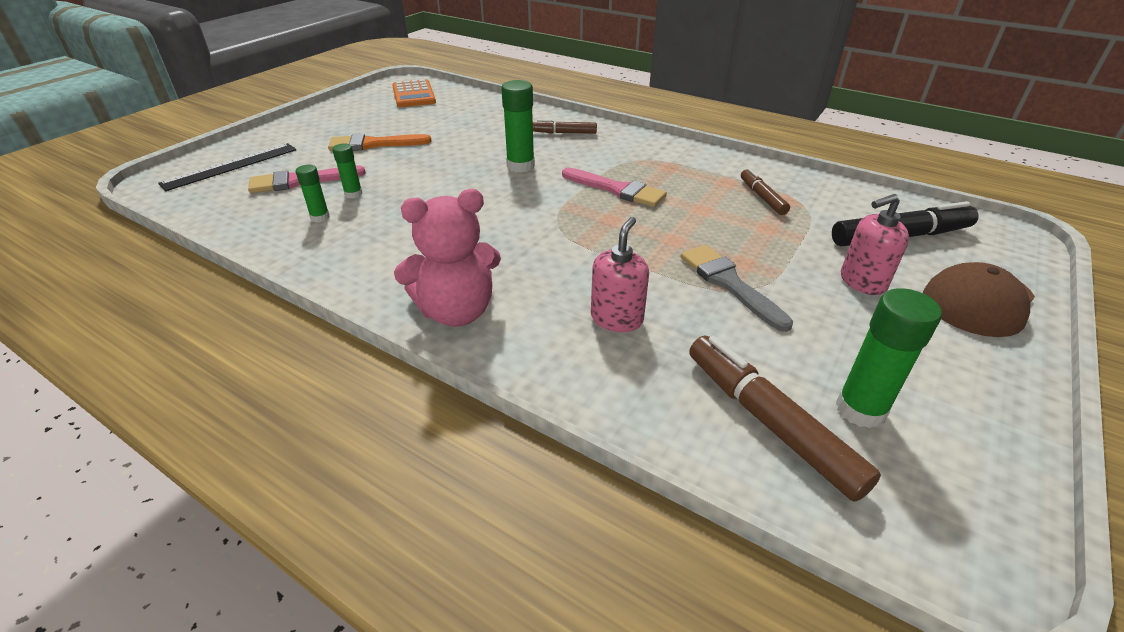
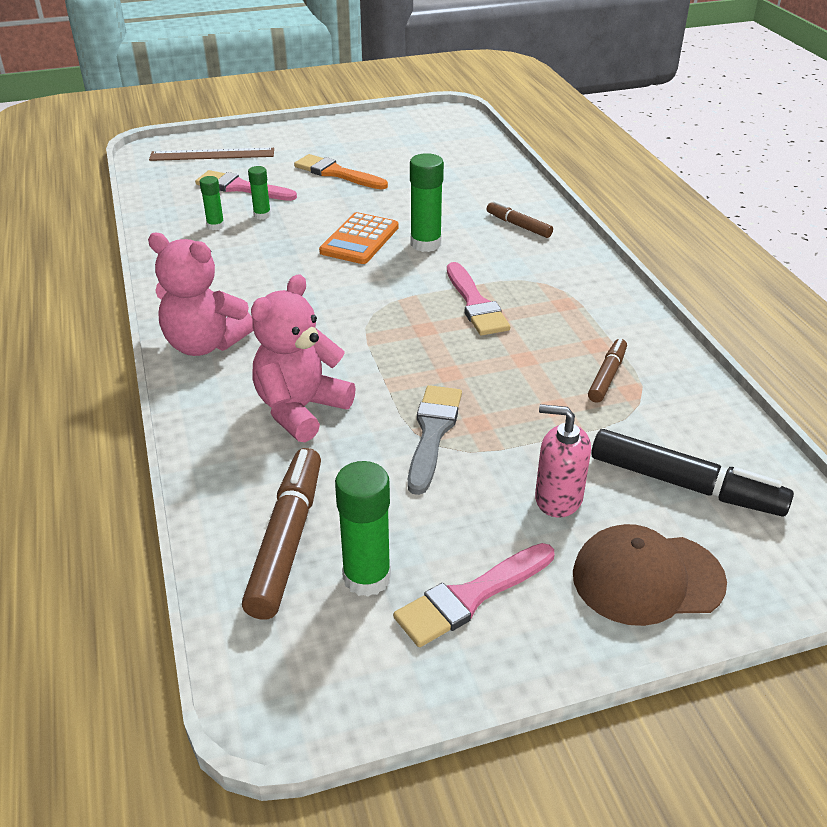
camera: 40 degrees right, 0 degrees up
black ruler [158,143,296,191] -> brown ruler [149,148,274,161]
orange calculator [392,79,436,107] -> orange calculator moved to [319,212,399,264]
pink soap dispenser [591,217,649,332] -> pink teddy bear [251,274,356,442]
none -> pink brush [393,543,554,647]

